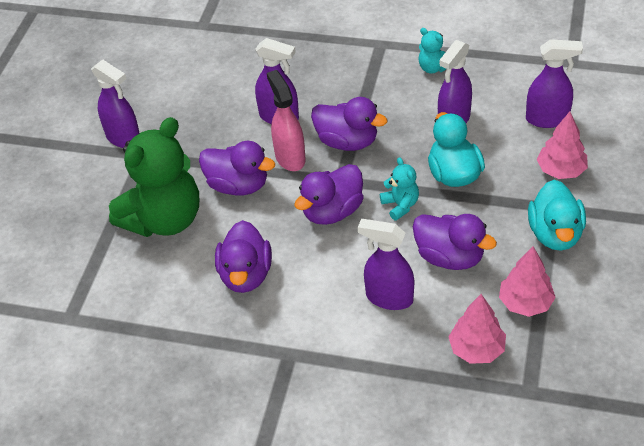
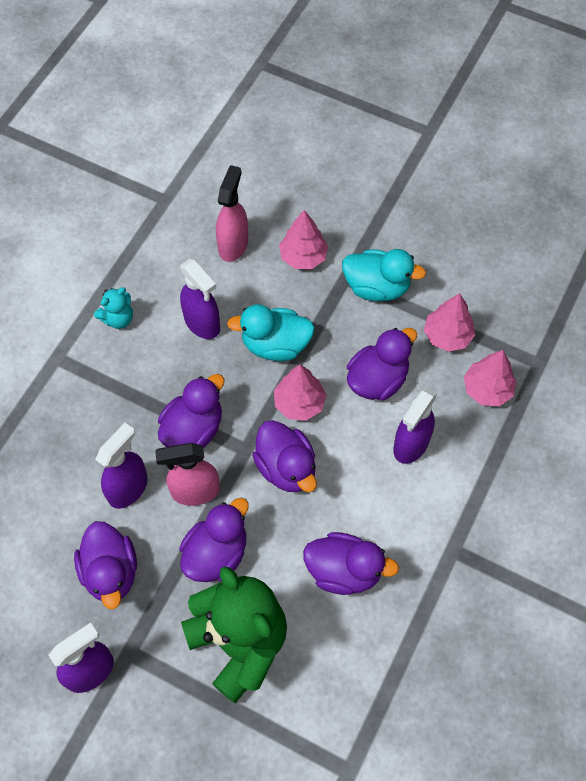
camera: 80 degrees left, 15 degrees up
turquoise teddy bear [380,157,419,221] -> pink tree [274,365,326,421]
purple spray bottle [526,39,583,128] -> pink spray bottle [216,165,248,262]
none -> purple duck [74,521,137,609]

